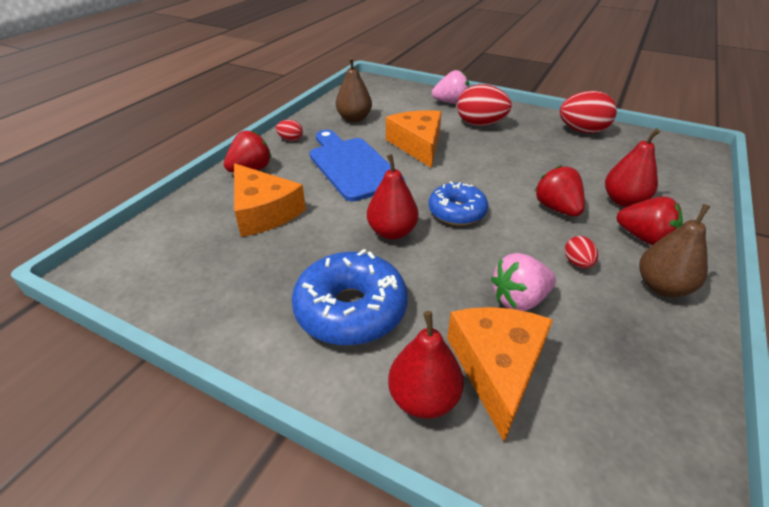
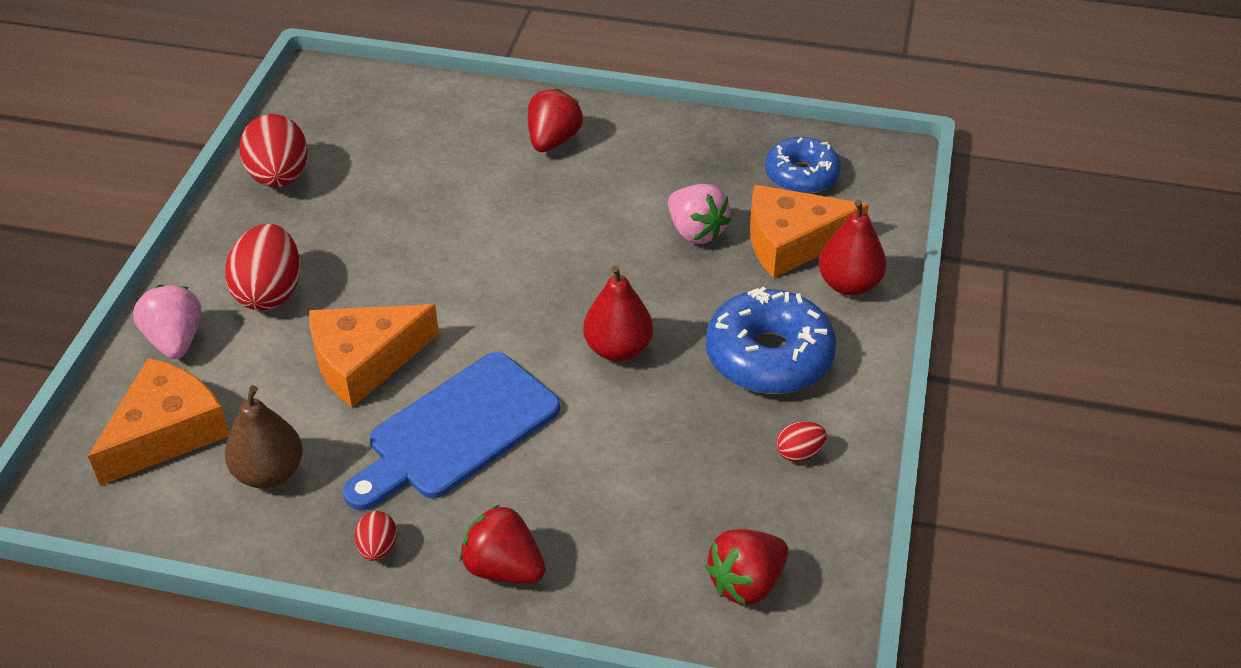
camera: 105 degrees left, 5 degrees up
orange cheese [234,163,306,237] -> orange cheese moved to [88,358,229,486]
blue donut [429,181,488,225] -> blue donut moved to [765,137,841,194]
red strawberry [535,165,585,217] -> red strawberry moved to [705,529,788,605]
red egg [565,236,598,268] -> red egg moved to [776,421,827,462]
red pear [605,129,660,207] -> none
brown pear [639,204,711,297] -> none

